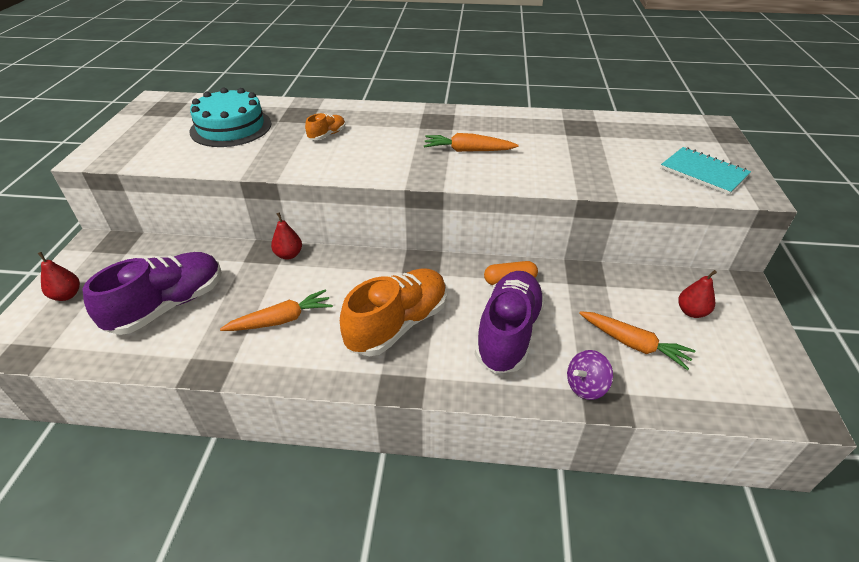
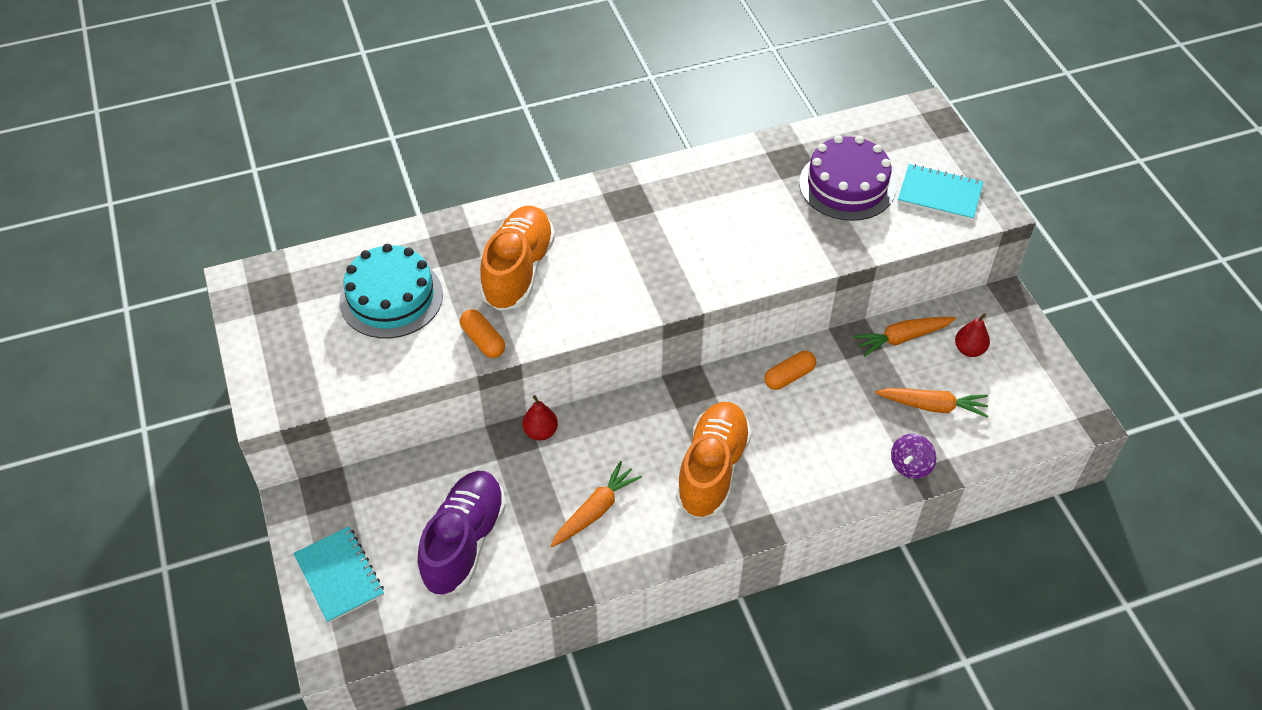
camera: 25 degrees left, 10 degrees up
red pear [37,252,80,301] -> turquoise notebook [293,526,384,623]
orange shoe [305,113,345,140] -> orange shoe [480,206,555,311], size x2.22
orange carrot [424,133,519,152] -> orange carrot moved to [853,317,956,356]
purple shoe [475,271,545,374] -> none
none -> orange capsule [460,309,505,358]
none -> purple cake [799,135,896,221]

